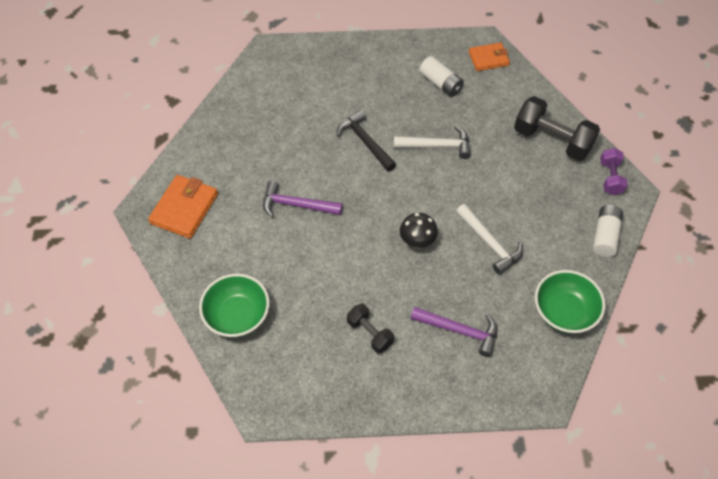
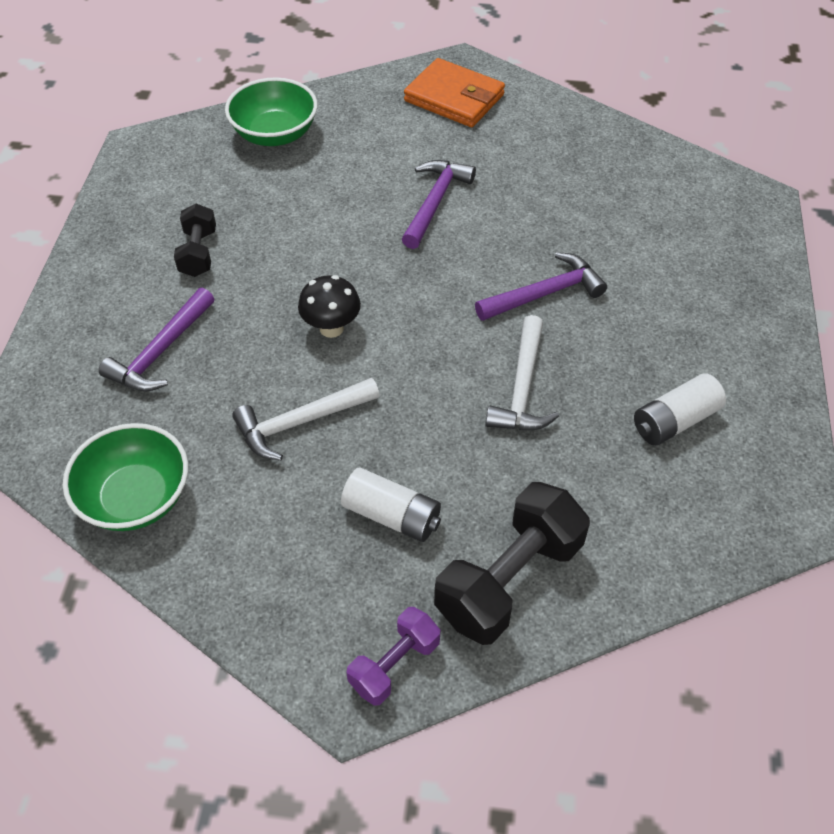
camera: 100 degrees right, 5 degrees down
black hammer [337,110,396,172] -> purple hammer [475,252,607,321]
black dumbbell [347,304,394,354] -> black dumbbell turned 60 degrees counterclockwise [174,204,216,277]
orange wallet [469,42,510,71] -> none
white battery [593,205,623,257] -> white battery moved to [341,467,441,542]
purple dumbbell [600,148,628,195] -> purple dumbbell turned 60 degrees counterclockwise [347,607,440,706]

